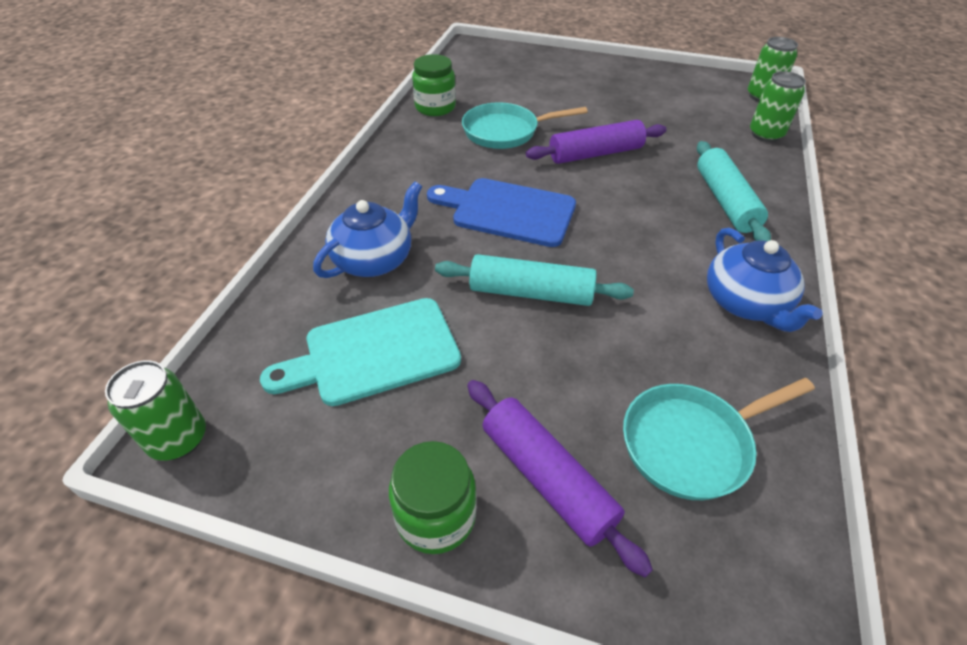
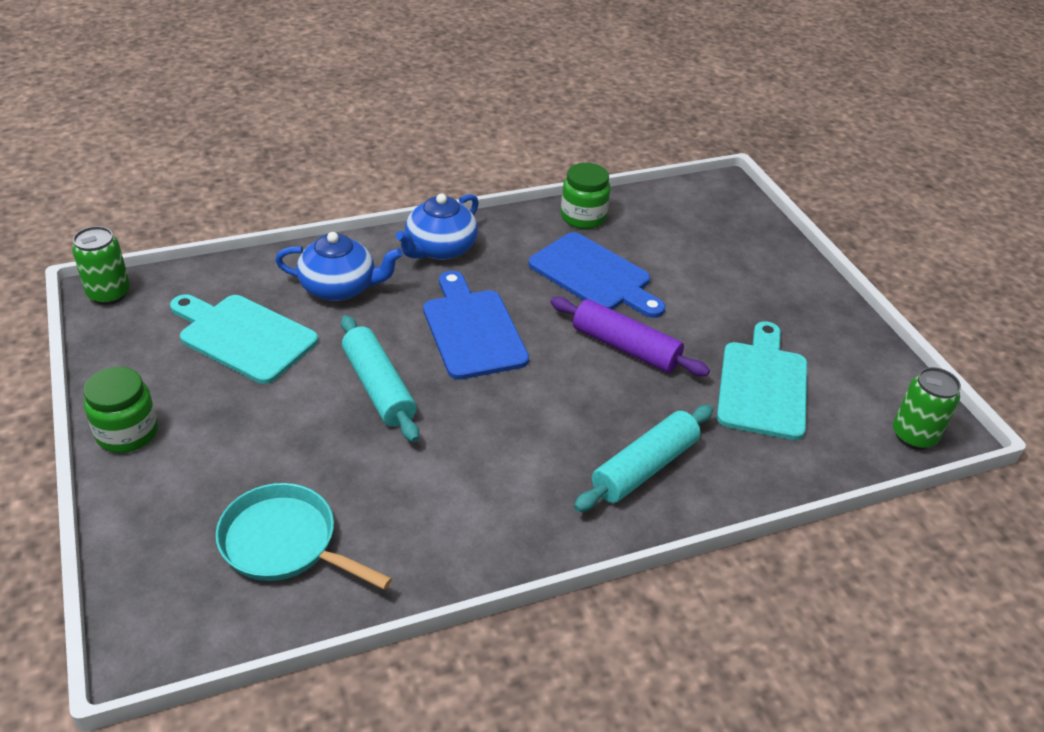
camera: 50 degrees right, 5 degrees down
turquoise pan [462,102,588,149] -> blue cutting board [528,232,666,318]
purple rolling pin [467,380,653,577] -> none
blue teapot [707,228,823,332] -> blue teapot moved to [396,194,479,260]
green can [750,71,806,142] -> none
none -> turquoise cutting board [717,321,807,440]

